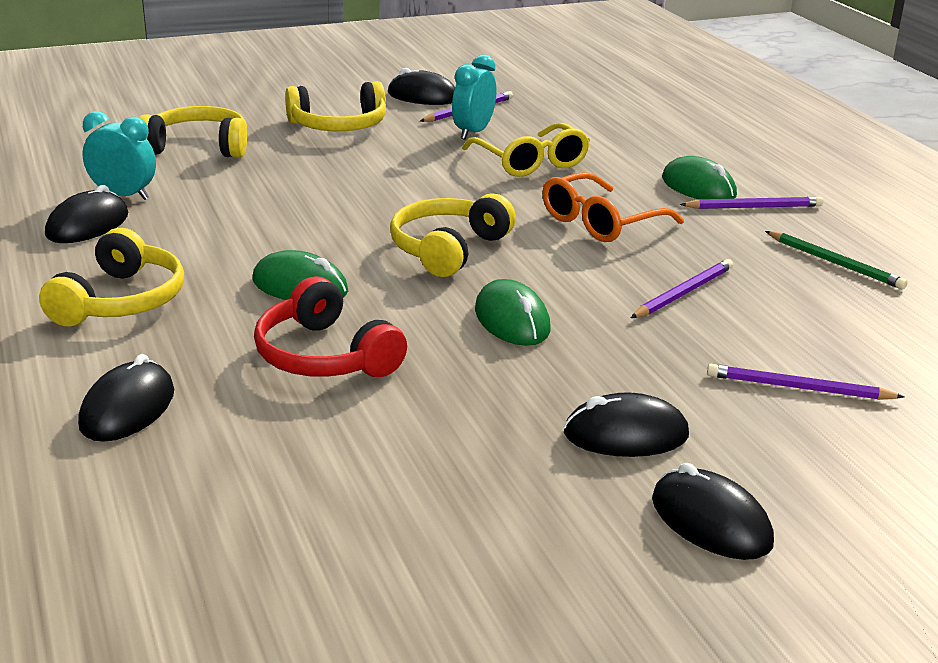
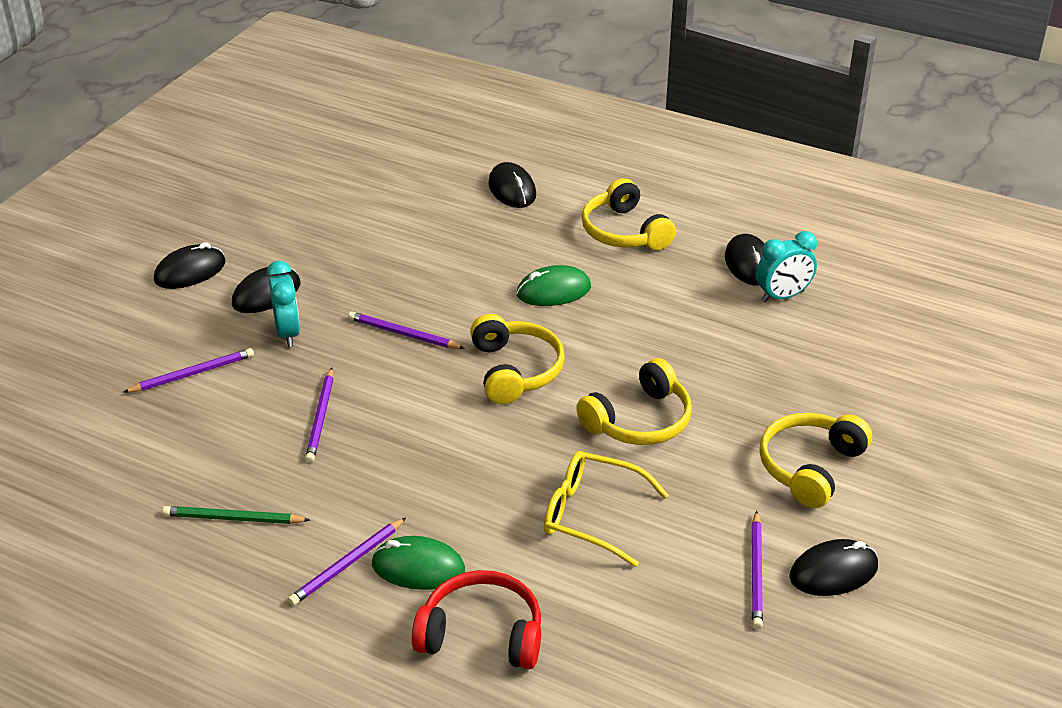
camera: 140 degrees right, 10 degrees up
yellow headphones [139,106,247,158] -> yellow headphones moved to [576,358,692,445]
red headphones [254,276,407,377] -> red headphones moved to [412,570,541,669]
turquoise clock [452,55,496,140] -> turquoise clock moved to [267,261,300,347]
green mouse [475,279,551,346] -> purple pencil [348,311,465,349]
orange glasses [542,172,684,242] -> none
black mouse [652,463,774,560] -> black mouse turned 45 degrees counterclockwise [154,242,226,289]

